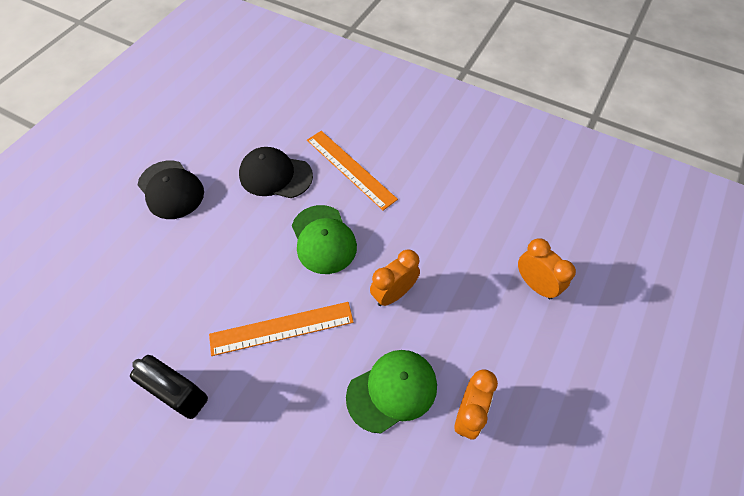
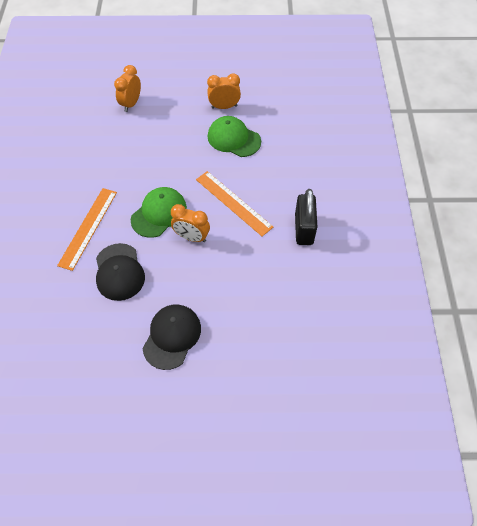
camera: 120 degrees left, 0 degrees up
orange clock [370,249,420,306] -> orange clock moved to [171,204,210,242]

